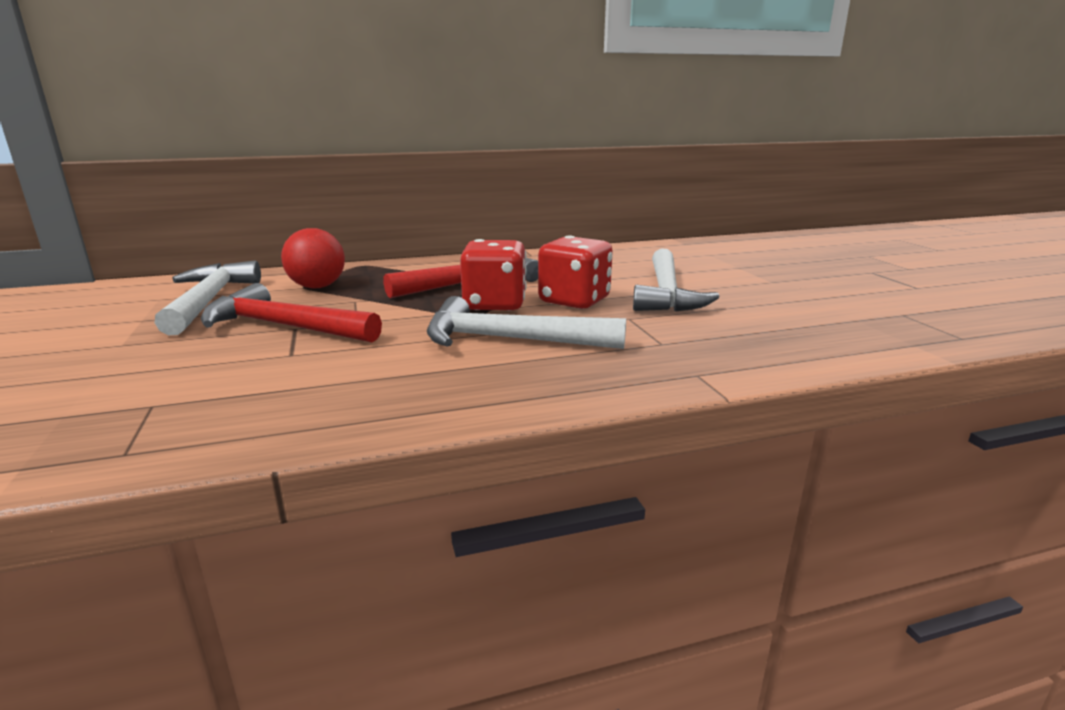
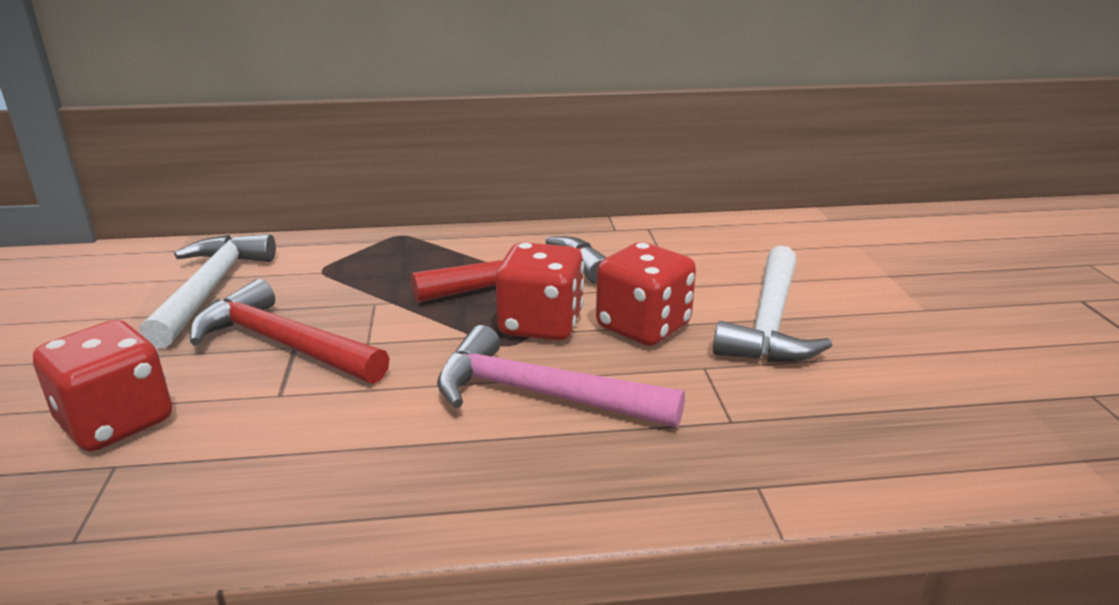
camera: 10 degrees right, 5 degrees up
red ball [281,228,345,289] -> none
white hammer [427,296,626,349] -> pink hammer [437,325,685,428]
none -> red dice [33,320,172,451]

